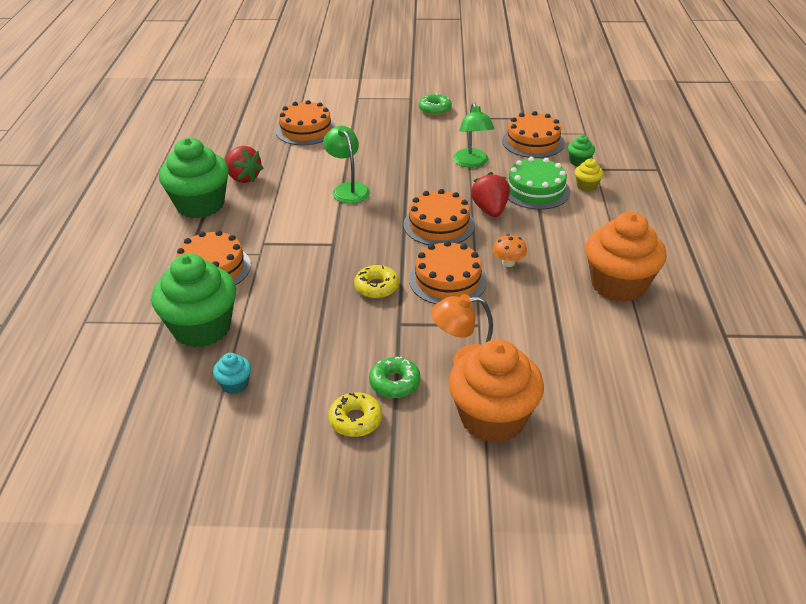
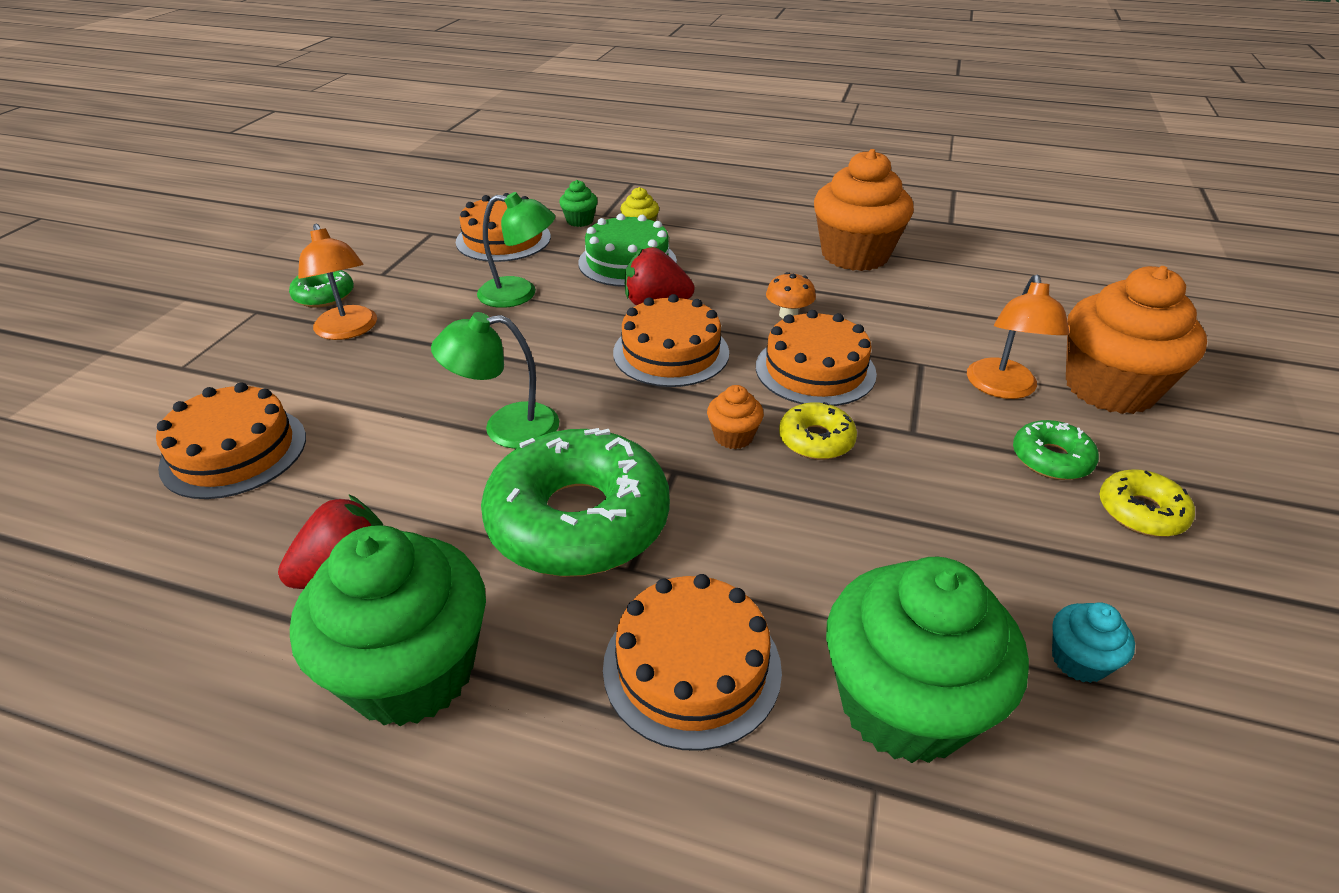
camera: 75 degrees left, 0 degrees up
none -> orange lamp [298,224,377,340]
none -> green donut [481,428,670,577]
none -> orange cupcake [707,385,764,449]

